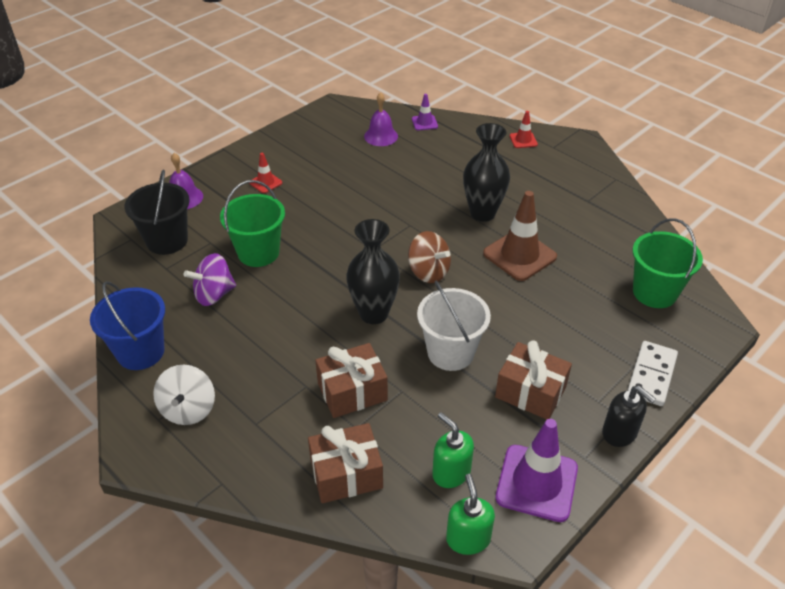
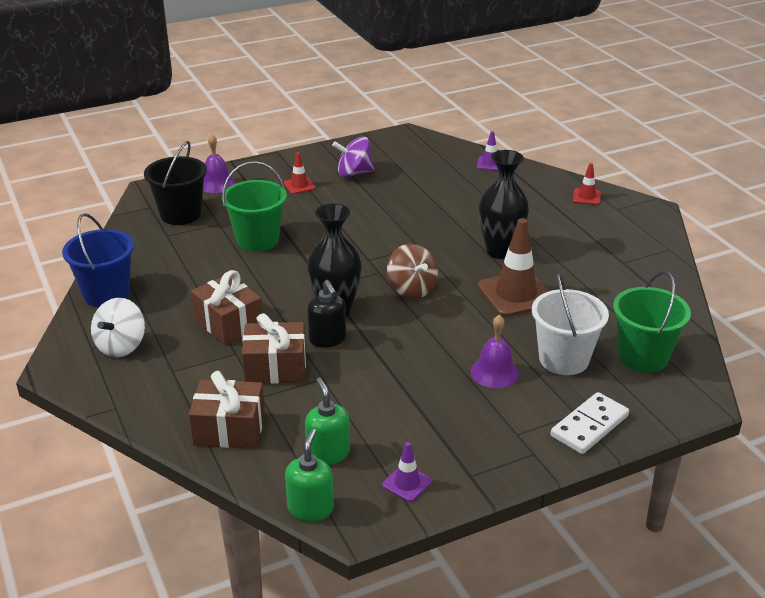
camera: 20 degrees right, 10 degrees down
purple spinning top [184,253,236,306] -> purple spinning top moved to [332,136,375,177]
purple bell [364,92,398,146] -> purple bell moved to [470,315,519,388]
white bucket [417,281,491,371] -> white bucket moved to [532,273,609,375]
brown gift [495,340,572,419] -> brown gift moved to [191,270,263,345]
purple traffic cone [495,419,578,522] -> purple traffic cone [382,442,432,502], size x0.50
black soap dispenser [602,386,656,447] -> black soap dispenser moved to [307,280,346,348]

